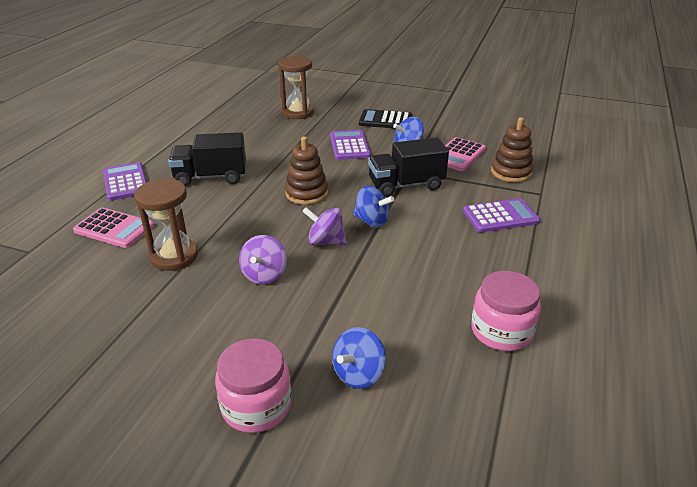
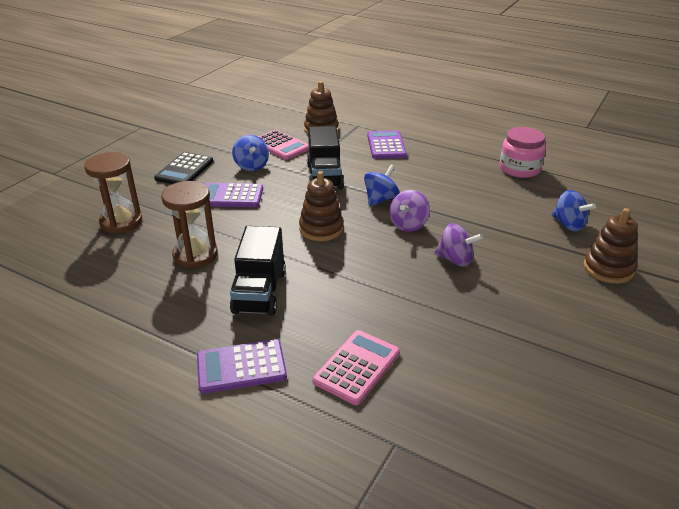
camera: 80 degrees left, 0 degrees up
brown hourglass [134,179,198,271] -> brown hourglass moved to [161,181,218,268]
pink jar [215,338,291,433] -> brown stacking toy [583,208,638,284]

